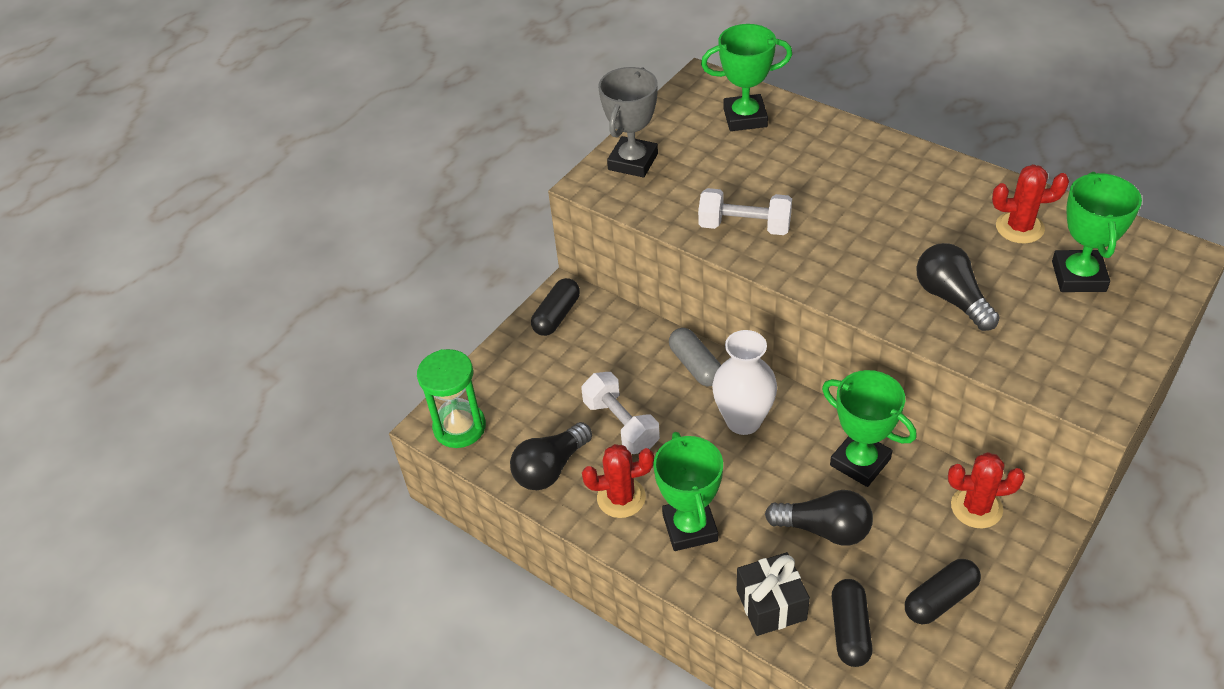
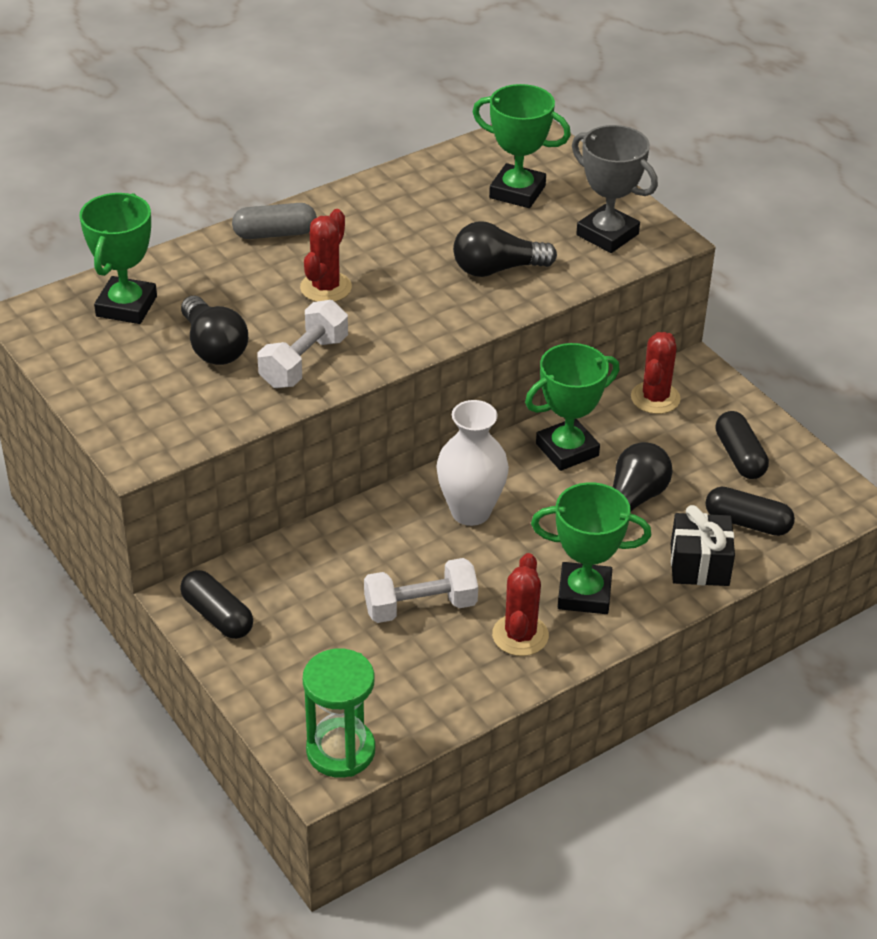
camera: 75 degrees left, 5 degrees down
black light bulb [510,422,592,490] -> black light bulb moved to [181,296,248,365]
grey trophy [598,67,658,177] -> grey trophy moved to [572,125,658,253]
grey capsule [669,328,721,387] -> grey capsule moved to [232,203,317,239]
red cactus [992,164,1069,244] -> red cactus moved to [300,209,352,302]

